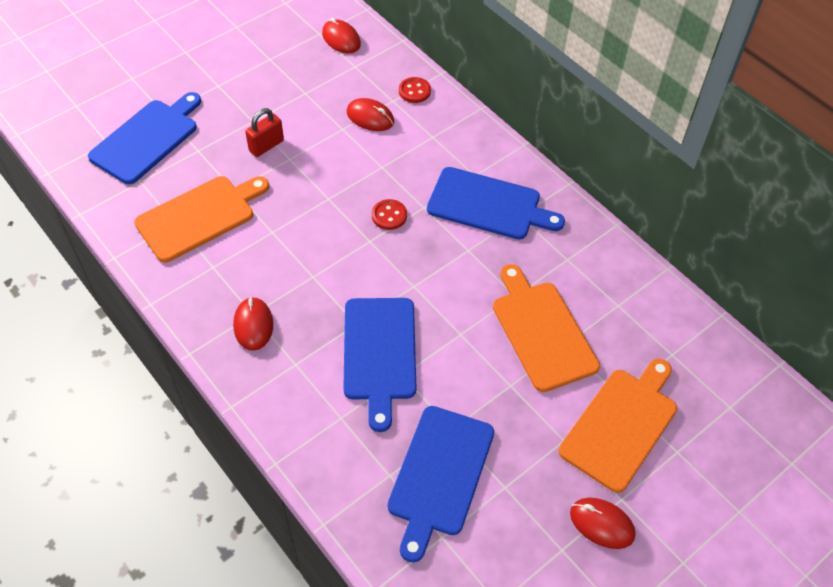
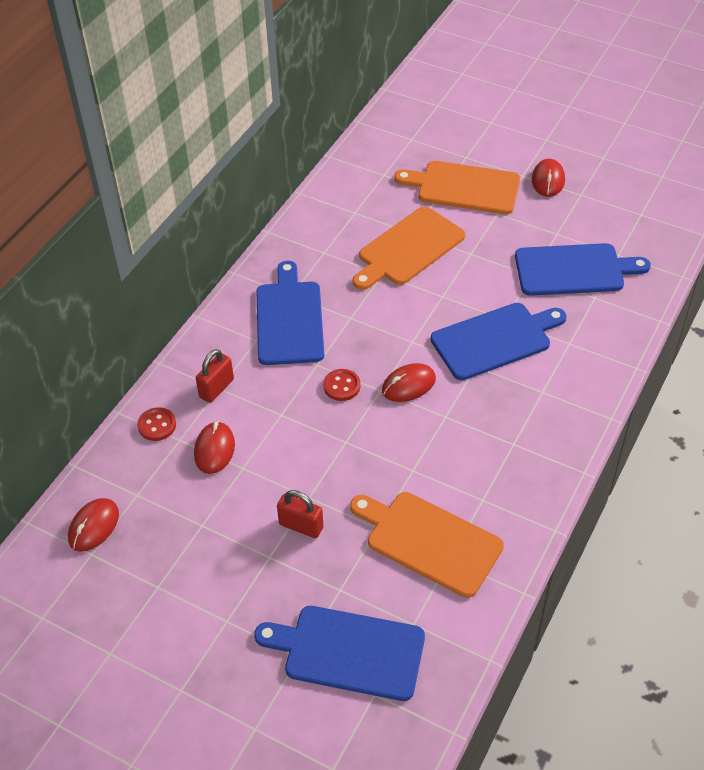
camera: 110 degrees left, 5 degrees down
red mouse [233,297,273,351] -> red mouse moved to [382,363,436,402]
none -> red padlock [196,349,234,403]

